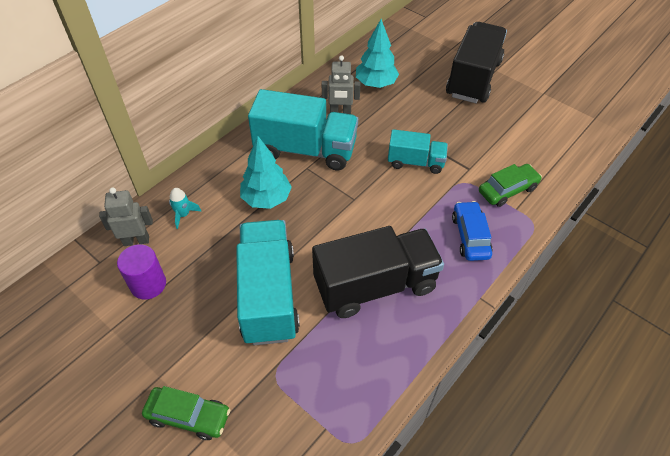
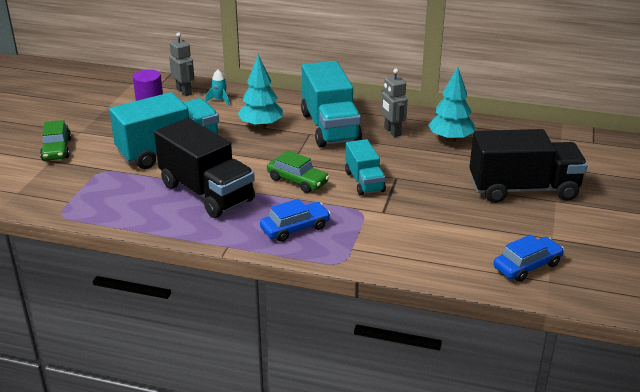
camera: 65 degrees right, 20 degrees down
green car [479,164,542,207] -> green car moved to [267,150,329,193]
none -> blue car [493,235,564,282]

